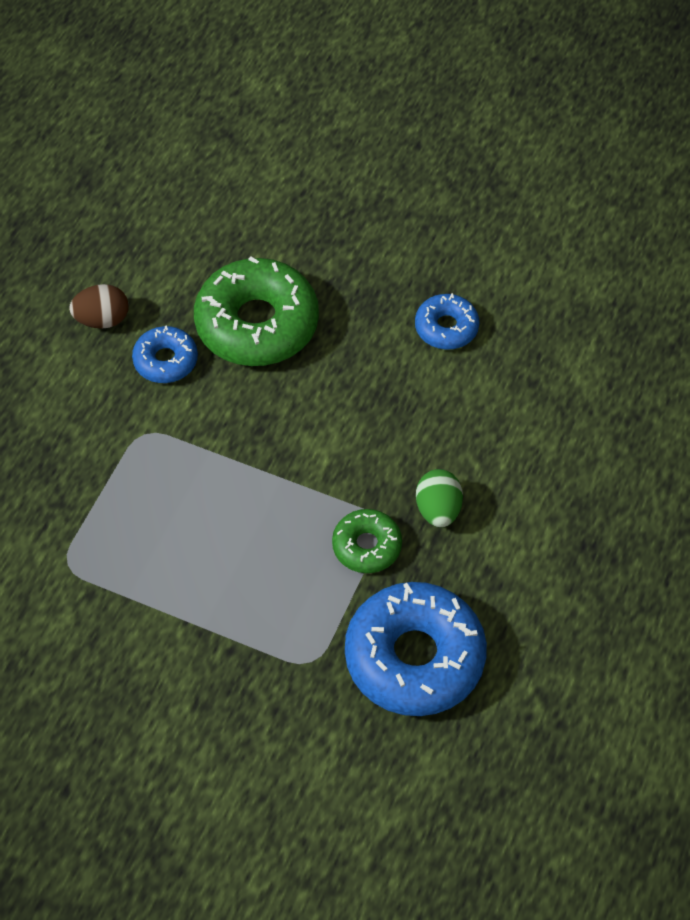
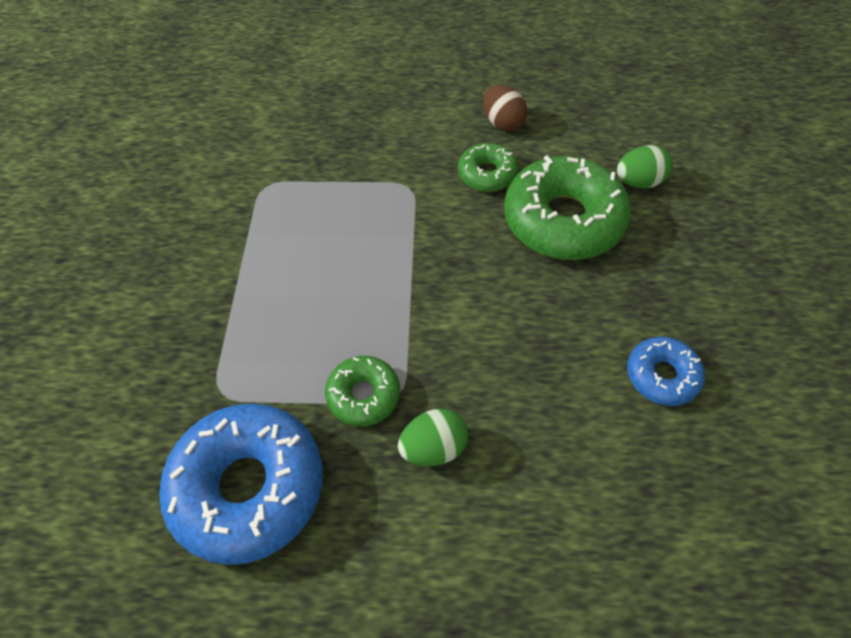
camera: 70 degrees right, 0 degrees up
blue donut [132,325,198,383] -> green donut [458,143,518,192]
none -> green egg [617,145,673,188]

